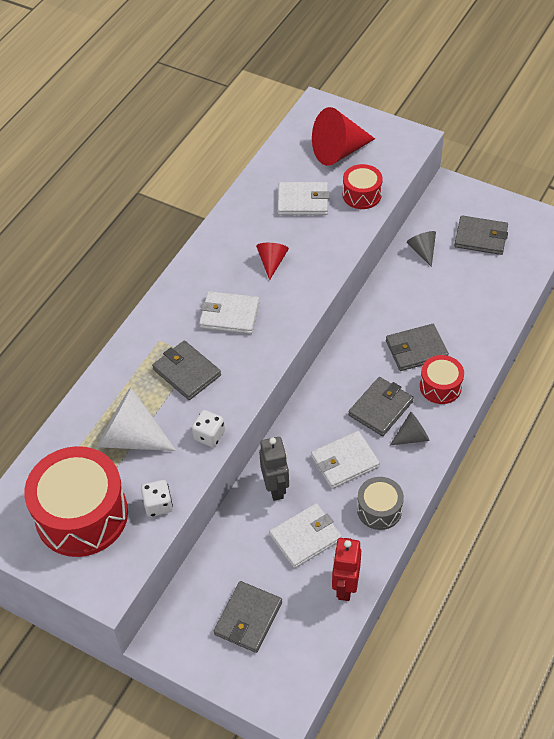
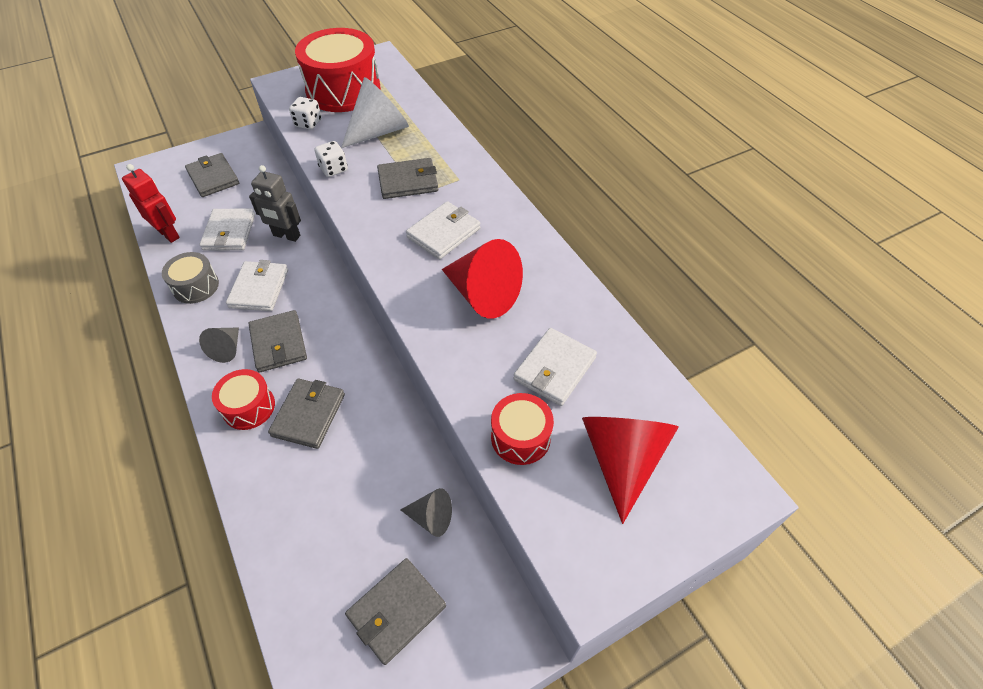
camera: 120 degrees right, 0 degrees up
red cone [256,243,289,280] -> red cone [442,239,523,319], size x1.87

